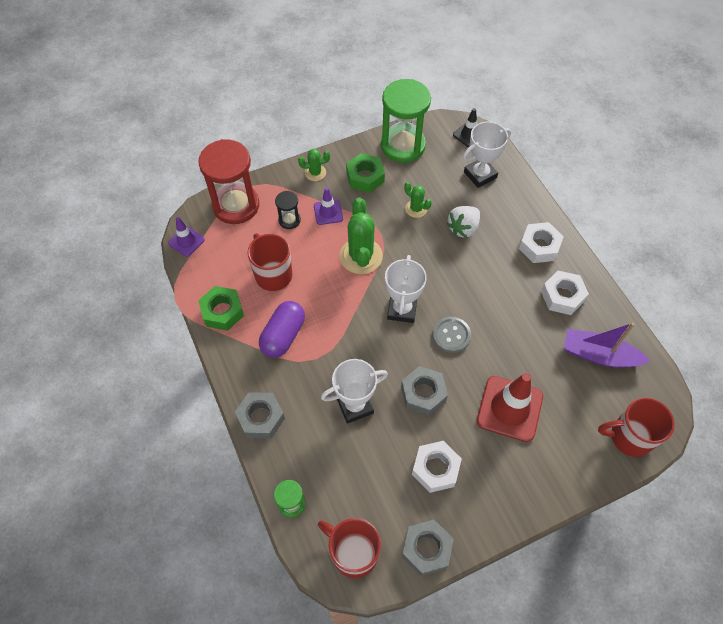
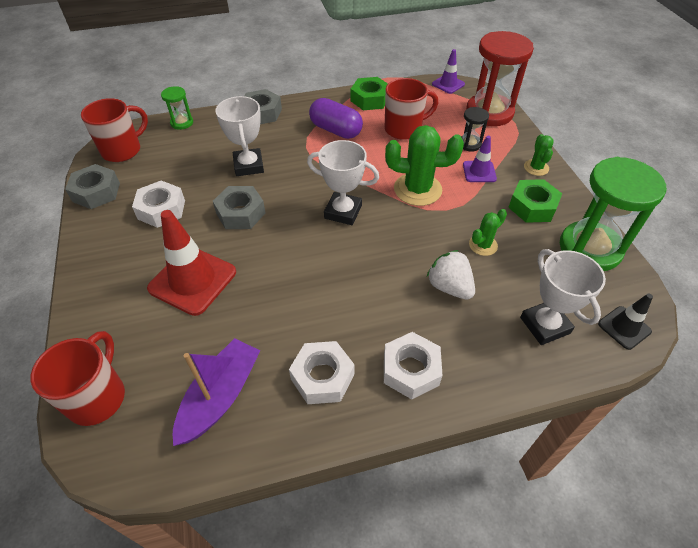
camera: 100 degrees right, 10 degrees down
grey button [433,317,471,353] -> none

